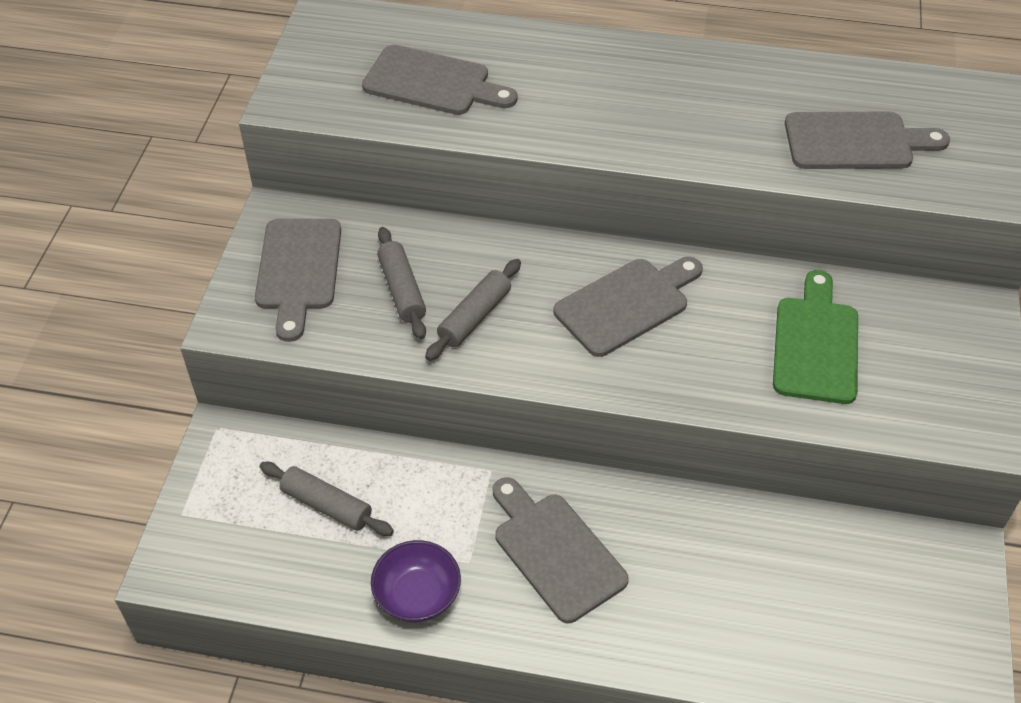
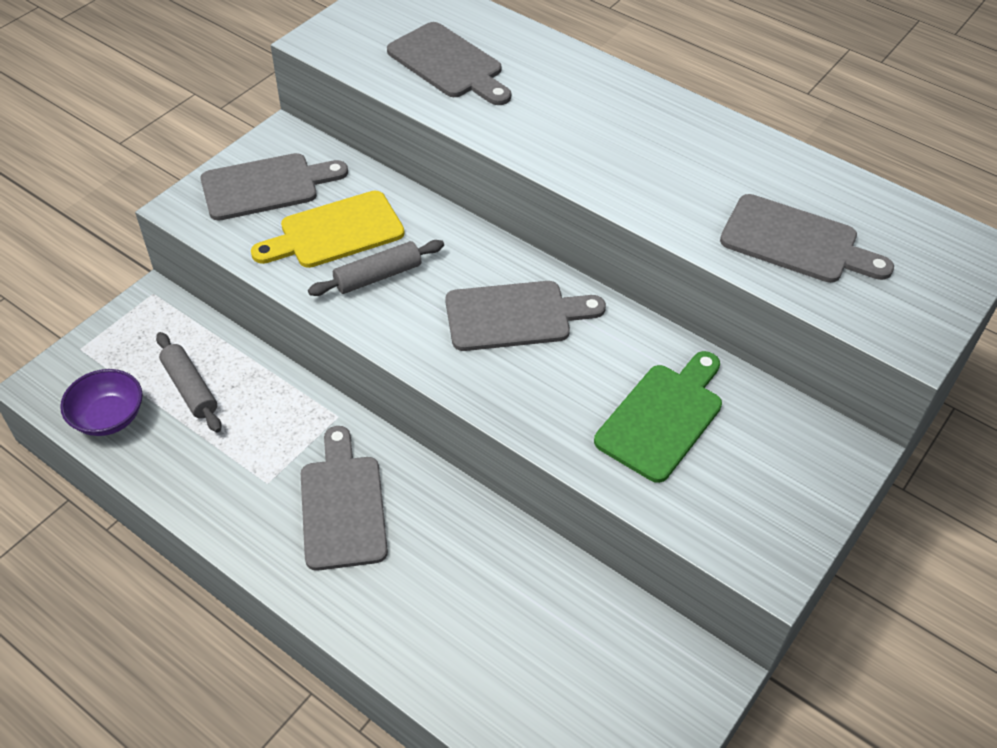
camera: 25 degrees right, 0 degrees up
grey cutting board [255,219,341,342] -> grey cutting board turned 135 degrees counterclockwise [200,153,348,220]
purple bowl [371,540,461,622] -> purple bowl moved to [60,369,143,436]
grey rolling pin [377,227,426,340] -> yellow cutting board [251,191,404,268]

